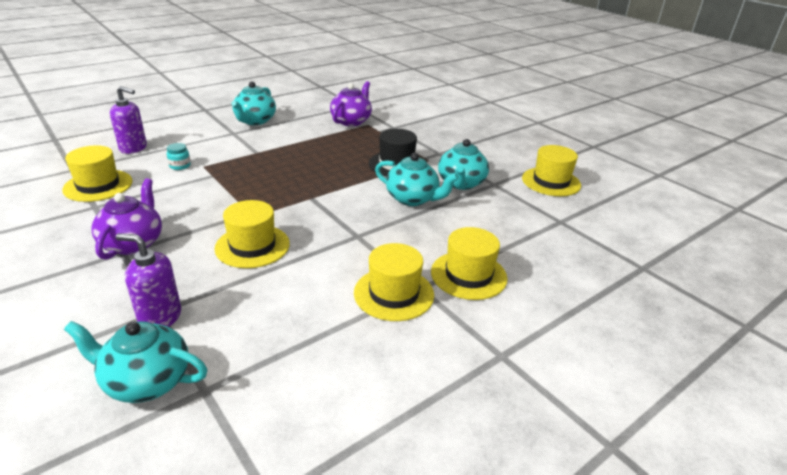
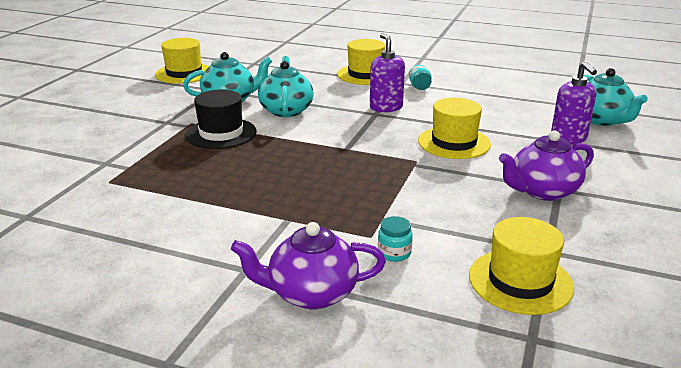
camera: 120 degrees left, 5 degrees down
purple soap dispenser [110,86,147,154] -> purple soap dispenser moved to [370,33,405,112]
turquoise teapot [231,81,276,125] -> none
purple teapot [330,81,372,126] -> purple teapot moved to [231,222,386,309]
yellow hat [354,243,434,321] -> turquoise jar [409,65,432,90]

